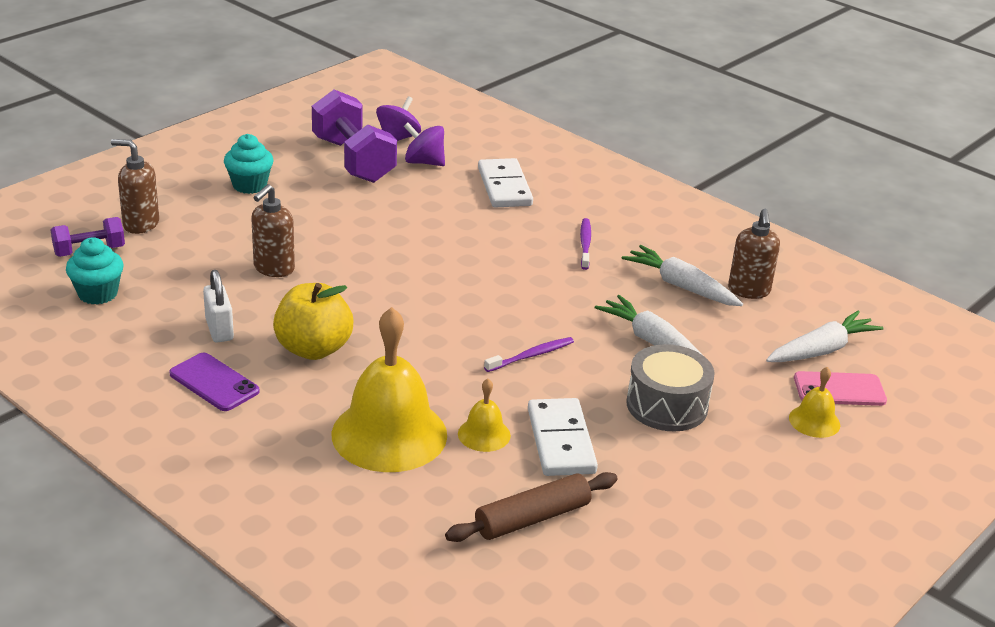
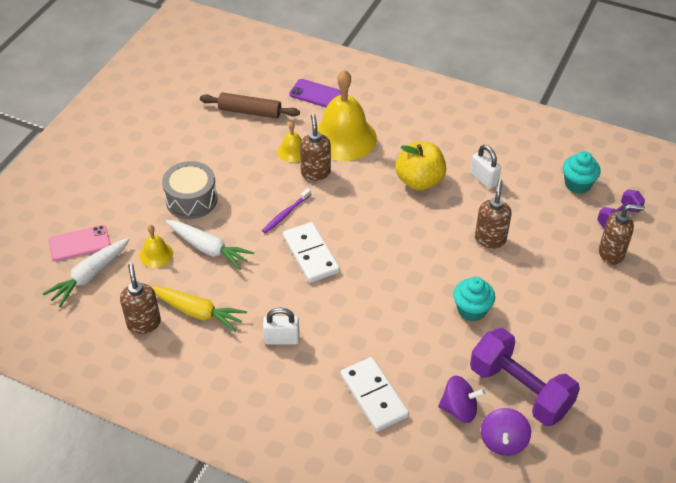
camera: 165 degrees right, 15 degrees up
purple phone [169,352,260,411] -> purple phone moved to [289,79,341,107]
turquoise cupcake [224,134,273,194] -> turquoise cupcake moved to [453,277,495,322]
brown rolling pin [445,472,618,542] -> brown rolling pin turned 60 degrees clockwise [200,93,300,119]
white domino [528,398,598,476] -> white domino moved to [283,222,340,283]
purple toothbrush [580,218,591,270] -> white padlock [263,308,300,345]
white carrot [622,245,743,306] -> yellow carrot [151,286,247,332]
yellow bell [789,367,840,438] -> yellow bell moved to [139,225,173,268]
none -> brown soap dispenser [300,114,331,181]

